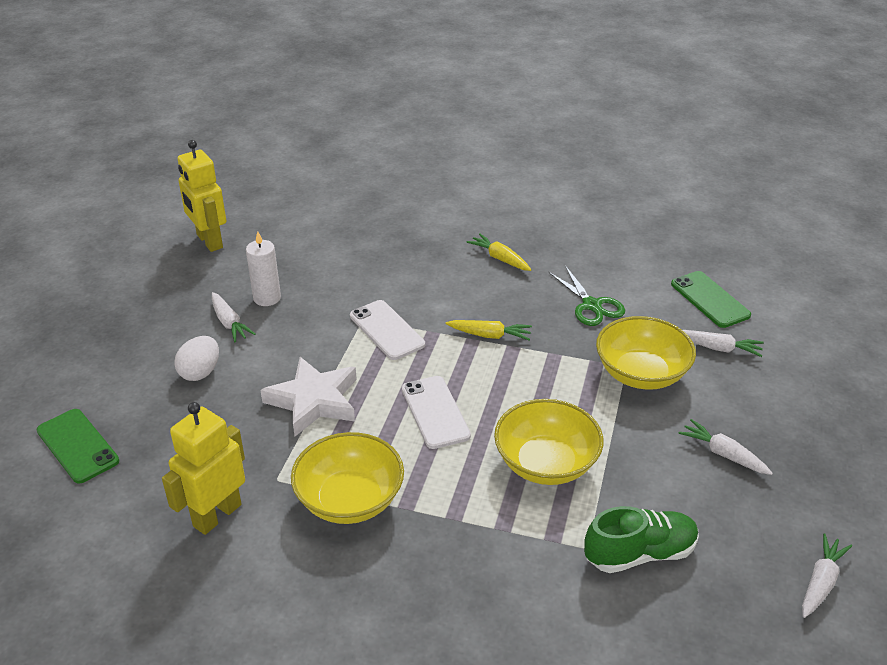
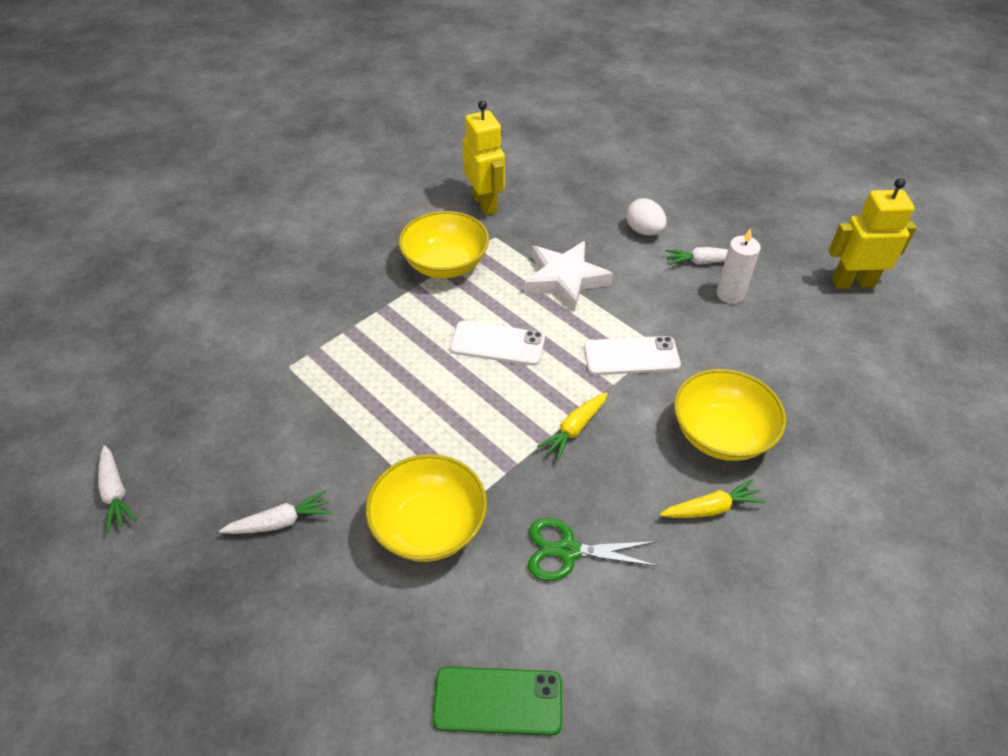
camera: 120 degrees right, 10 degrees up
green phone [37,409,119,484] -> none
yellow bowl [494,399,604,485] -> yellow bowl moved to [674,369,786,461]
green shoe [584,506,699,573] -> none
white carrot [683,330,764,357] -> none

